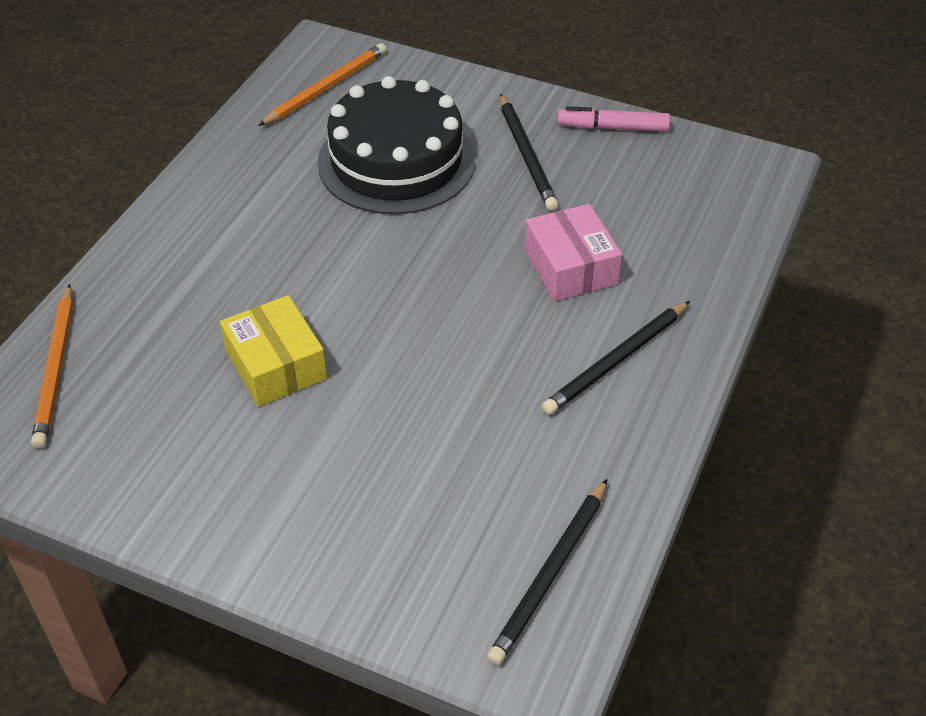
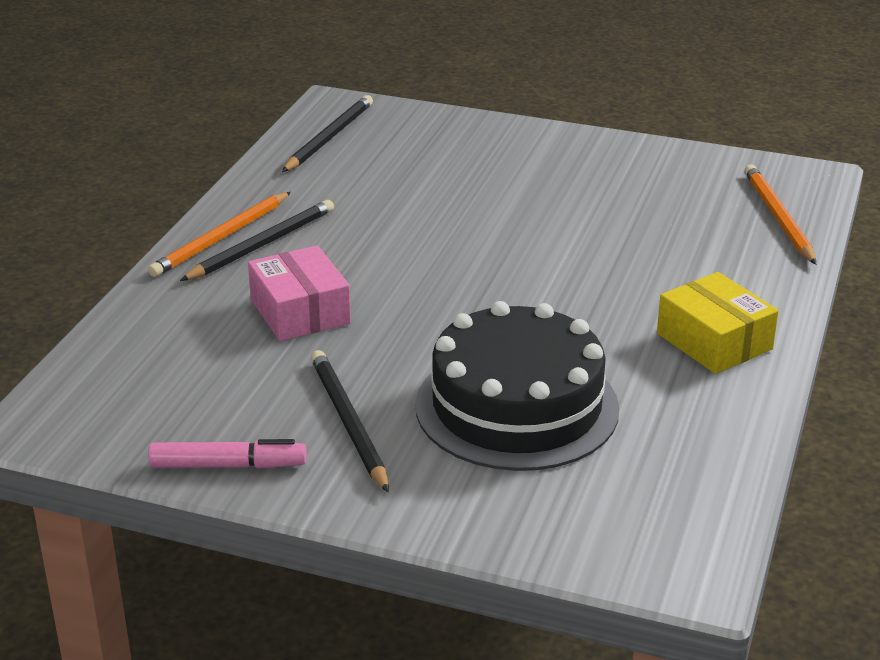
camera: 175 degrees right, 15 degrees down
yellow box [220,295,327,407] -> yellow box moved to [657,272,779,374]
orange pencil [258,43,387,126] -> orange pencil moved to [148,192,291,277]

